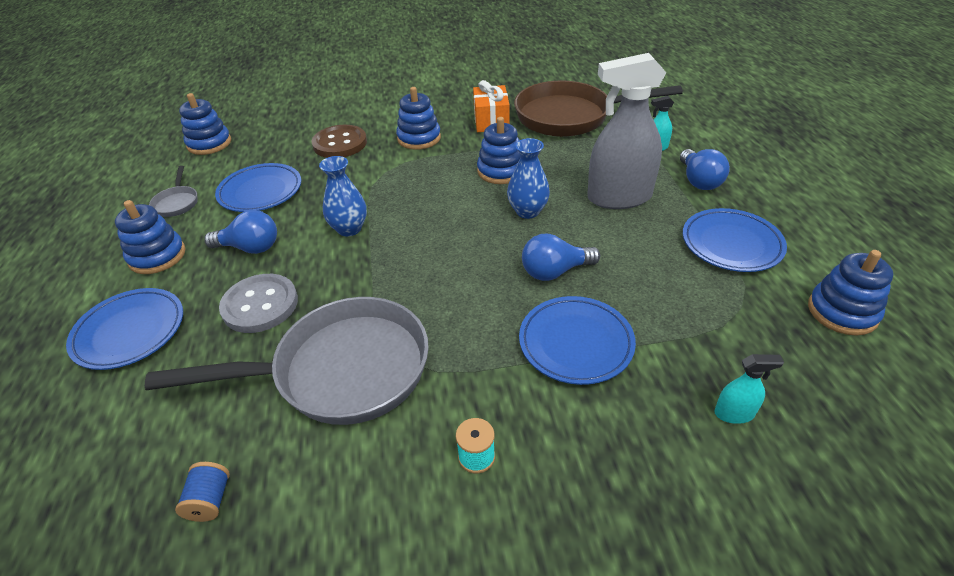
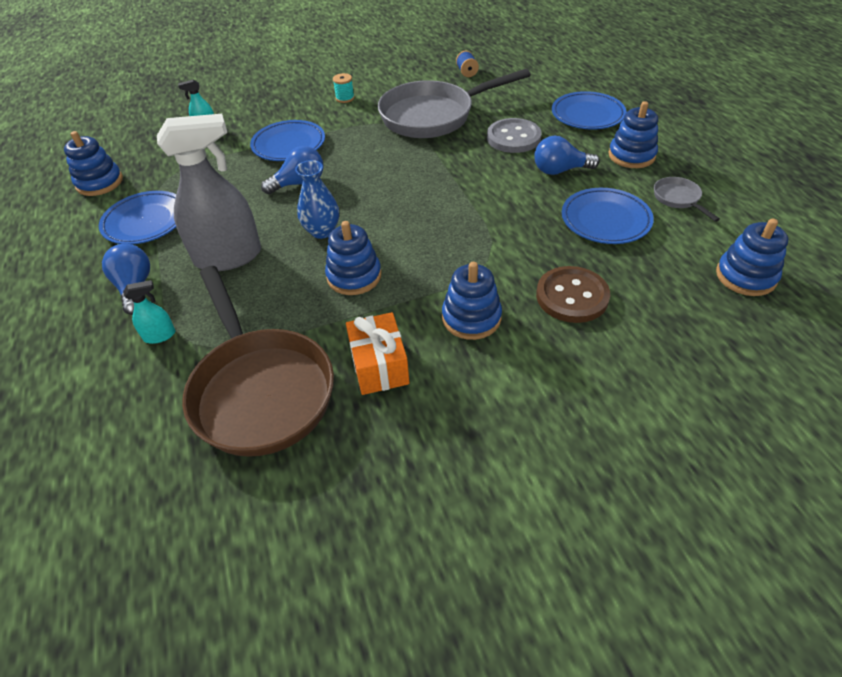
camera: 170 degrees right, 5 degrees up
blue vase [319,156,367,236] -> none
brown pan [514,81,683,137] -> brown pan turned 75 degrees clockwise [182,266,334,457]

